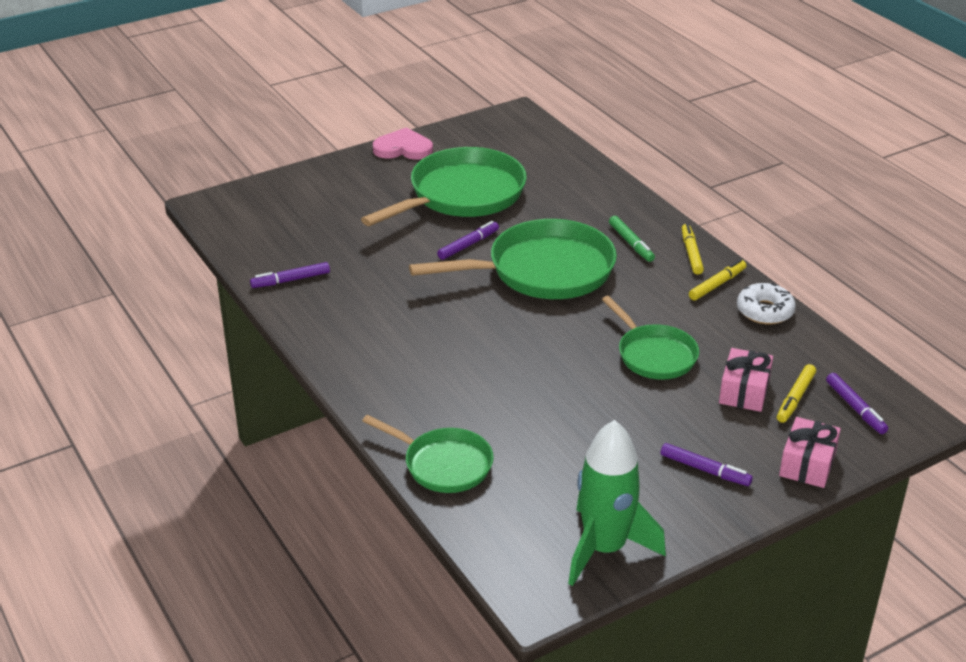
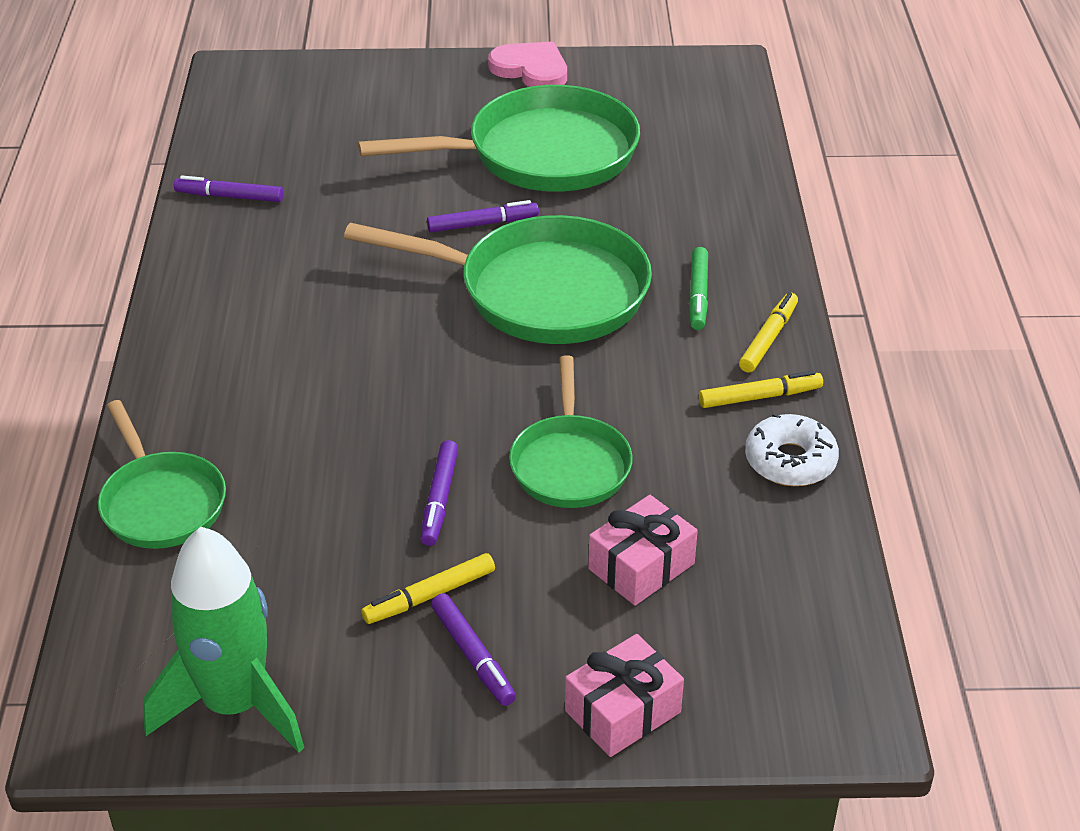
camera: 30 degrees right, 5 degrees up
yellow marker [777,364,816,423] -> yellow marker moved to [361,553,495,624]
purple marker [826,373,888,434] -> purple marker moved to [420,440,458,546]

